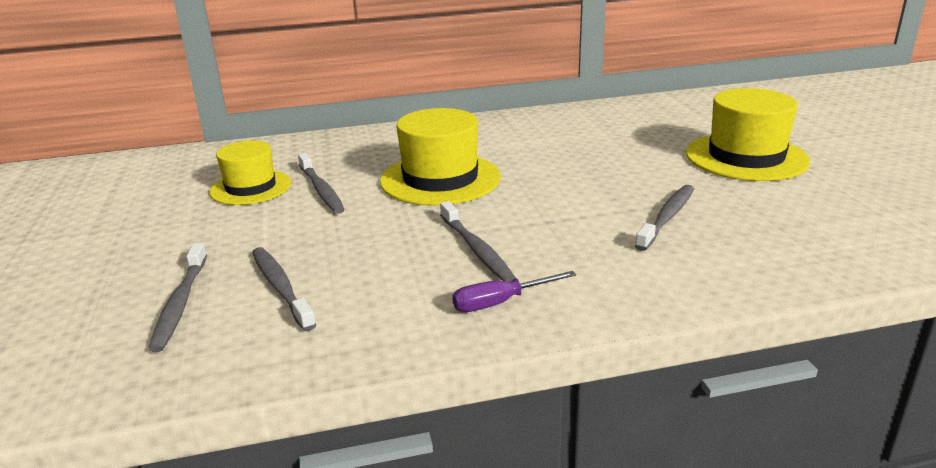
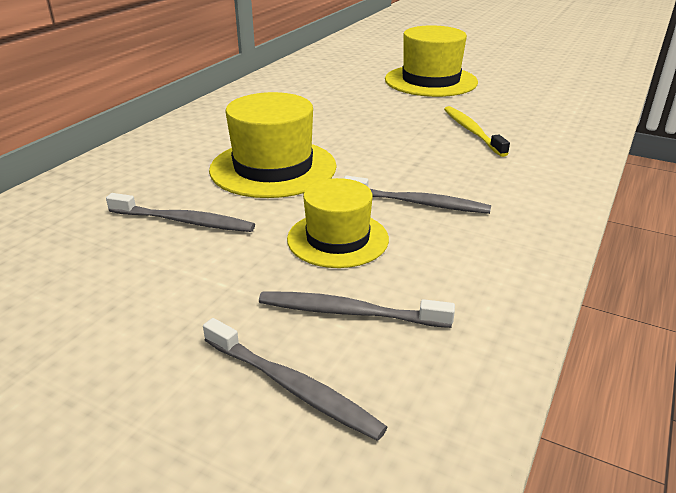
camera: 50 degrees left, 5 degrees up
yellow hat [209,141,291,205] -> yellow hat moved to [287,178,389,268]
purple screwdriver [452,271,576,312] -> none
grey toothbrush [635,185,694,251] -> yellow toothbrush [444,106,510,157]

